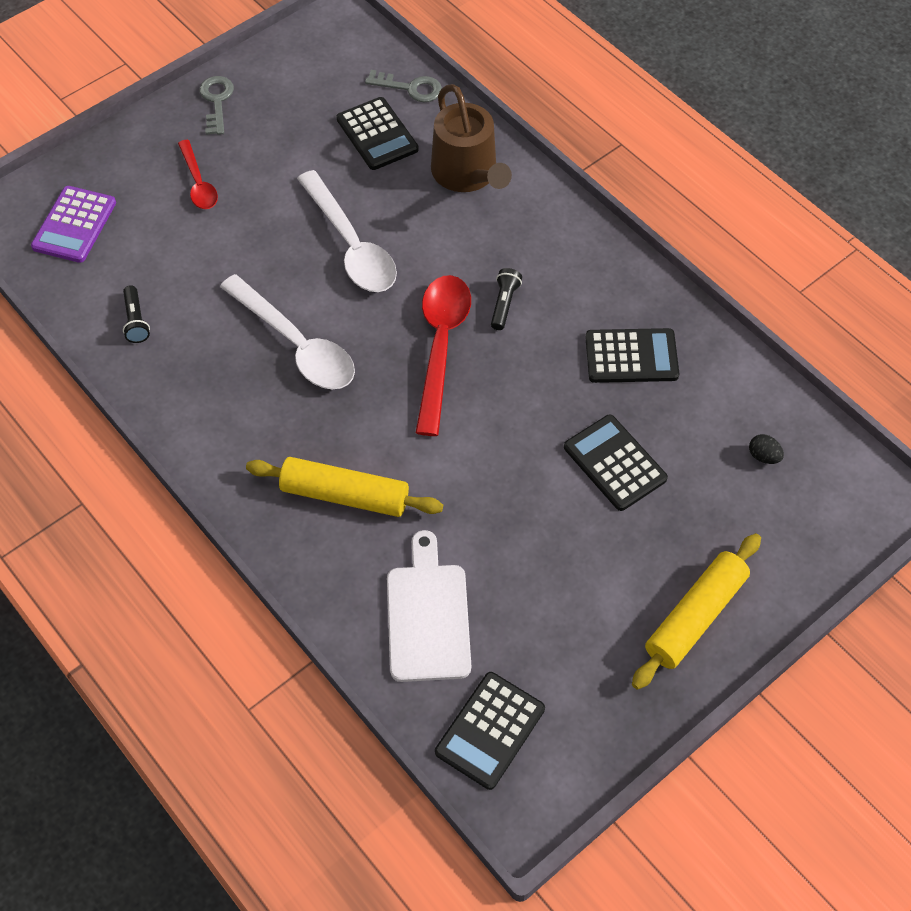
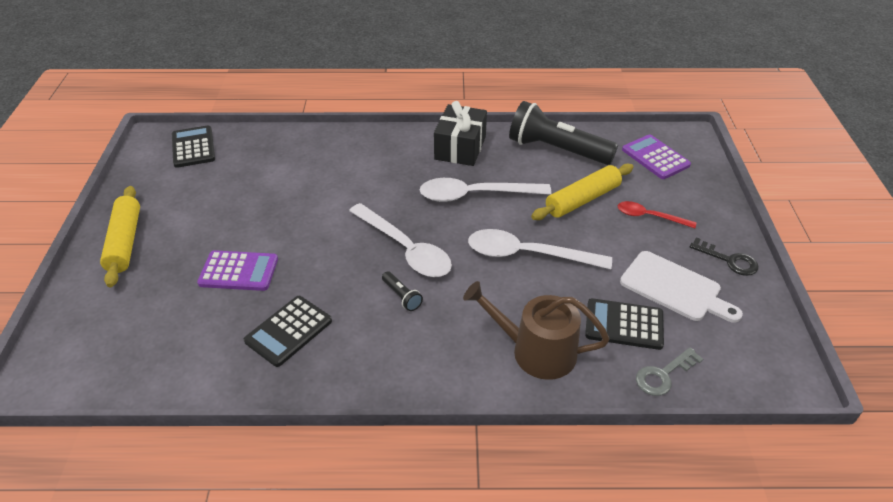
camera: 130 degrees right, 15 degrees down
black flashlight [123,285,150,343] -> black flashlight [509,101,618,165], size x2.47
grey key [199,76,234,135] -> black key [690,237,759,276]
yellow rolling pin [246,457,443,517] -> yellow rolling pin moved to [531,164,633,220]
white cutting board [387,530,471,682] -> white cutting board moved to [620,251,743,323]
red spoon [416,275,471,436] -> white spoon [349,203,452,277]
black calculator [564,414,668,511] -> purple calculator [197,250,278,291]
black egg [749,434,784,464] -> none
none -> black gift [434,101,487,166]

